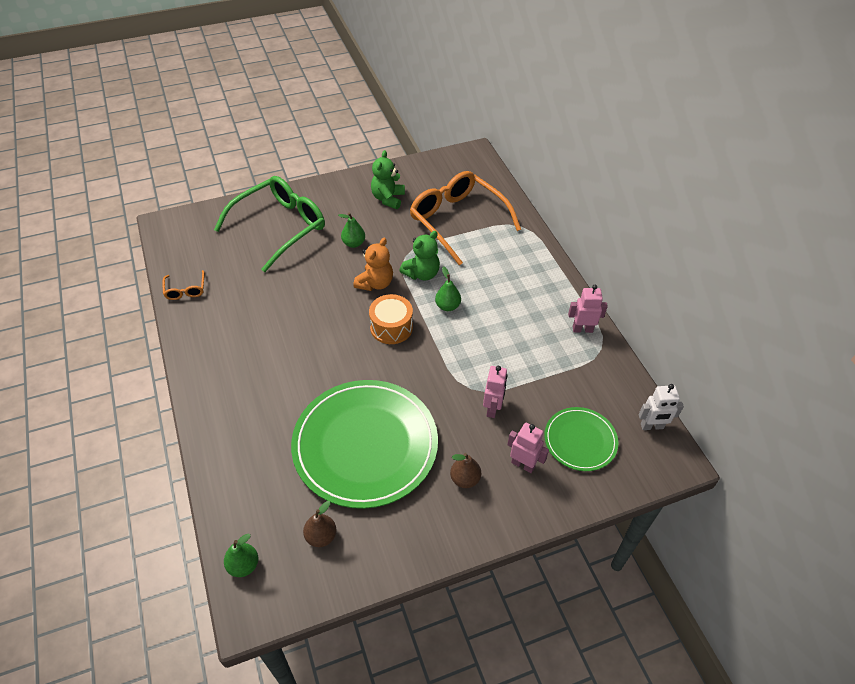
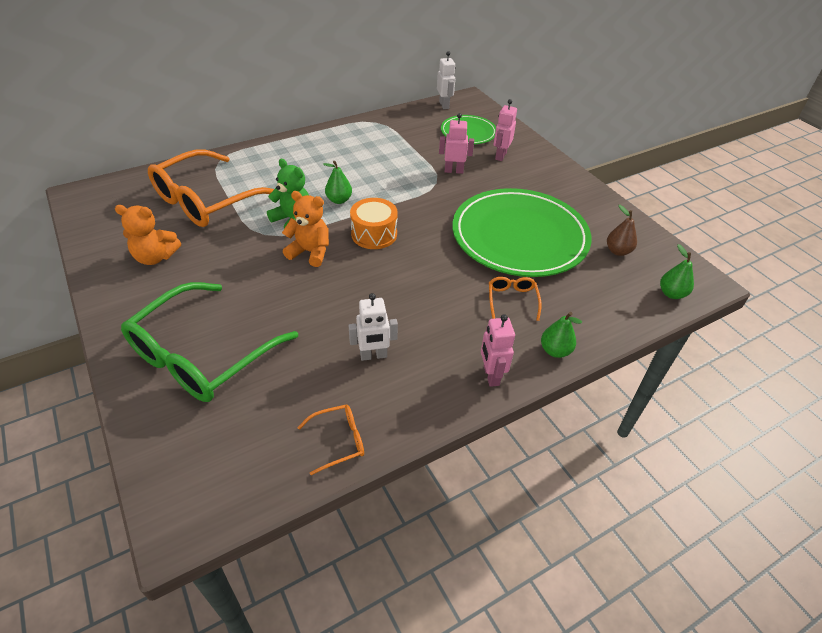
camera: 100 degrees left, 5 degrees down
green glasses [214,176,325,272] -> green glasses turned 90 degrees counterclockwise [121,282,298,402]
green pear [338,213,365,248] -> green pear moved to [541,312,582,358]
green teddy bear [371,150,405,209] -> orange teddy bear [115,205,181,265]
brown pear [450,453,481,488] -> none
pink robot [568,285,608,333] -> pink robot moved to [481,314,515,387]
none -> white robot [348,293,398,361]
none -> orange glasses [489,277,542,321]

